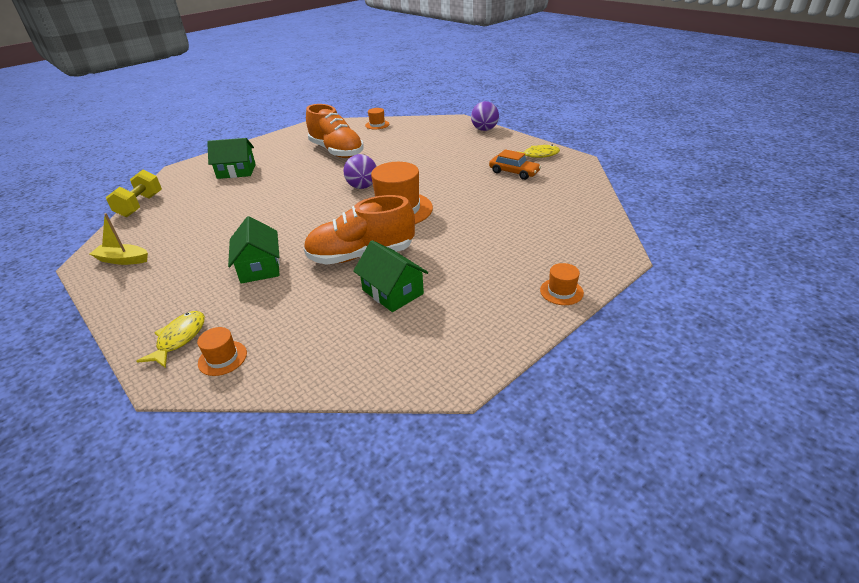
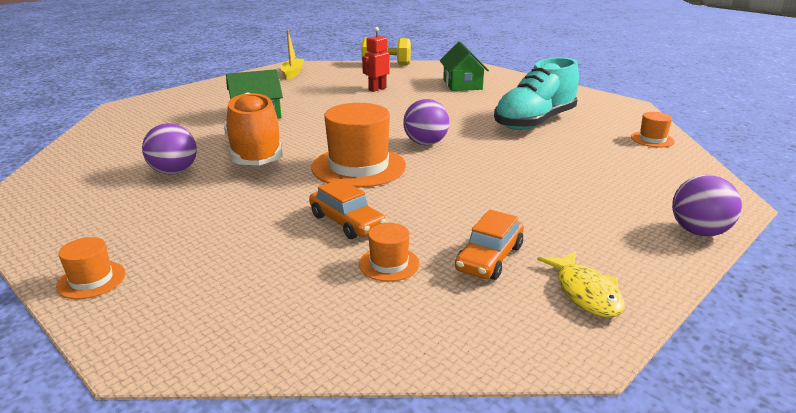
camera: 85 degrees right, 10 degrees down
yellow fish [136,311,205,368] -> none
orange hat [197,327,247,376] -> orange hat moved to [359,223,420,282]
orange shoe [306,104,364,158] -> turquoise shoe [494,57,579,130]
green house [353,240,429,312] -> purple ball [142,123,197,175]
none -> orange car [309,179,386,239]
none -> red robot [362,27,390,92]

